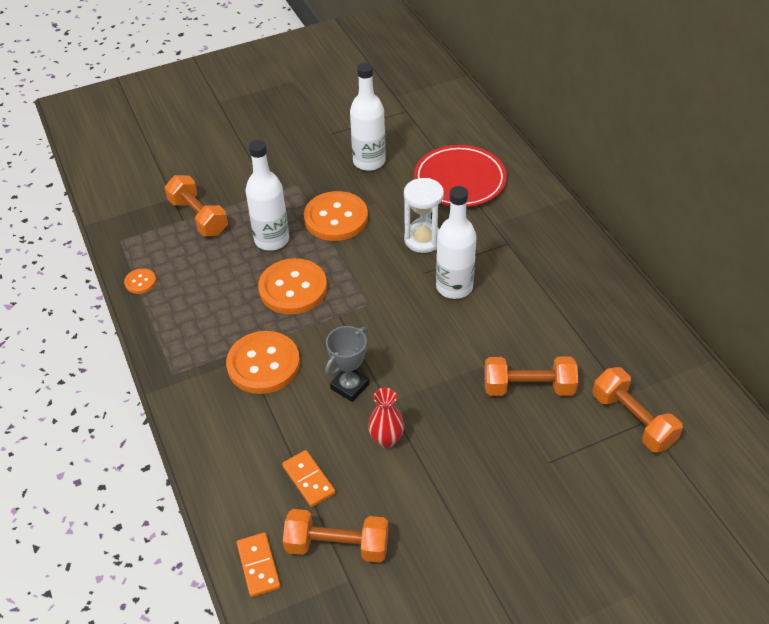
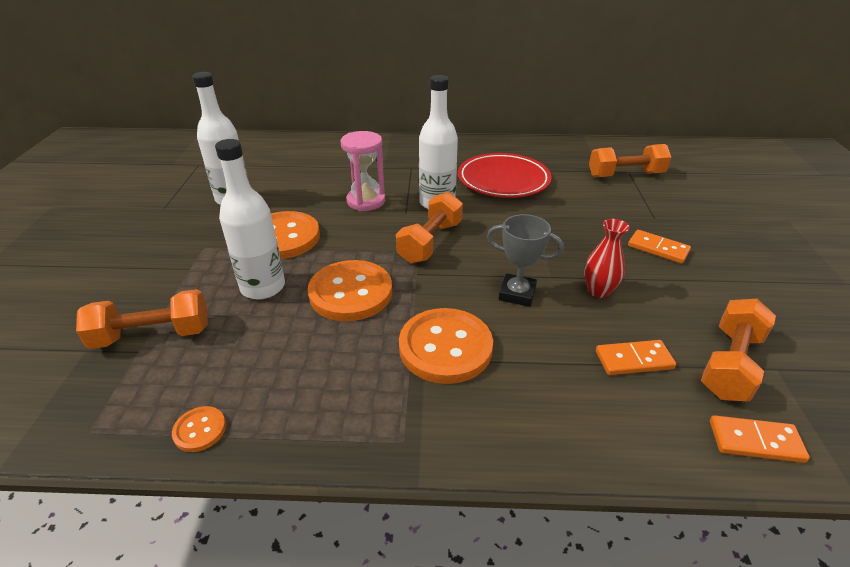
camera: 65 degrees left, 10 degrees down
grey trophy [325,326,370,402] -> grey trophy turned 45 degrees counterclockwise [487,214,564,307]
white hourglass [404,178,444,253] -> pink hourglass [341,131,385,211]
red plate [414,145,507,207] -> red plate moved to [458,153,552,198]
orange dumbbell [484,357,578,396] -> orange dumbbell moved to [396,192,463,263]
none -> orange domino [628,230,691,264]

